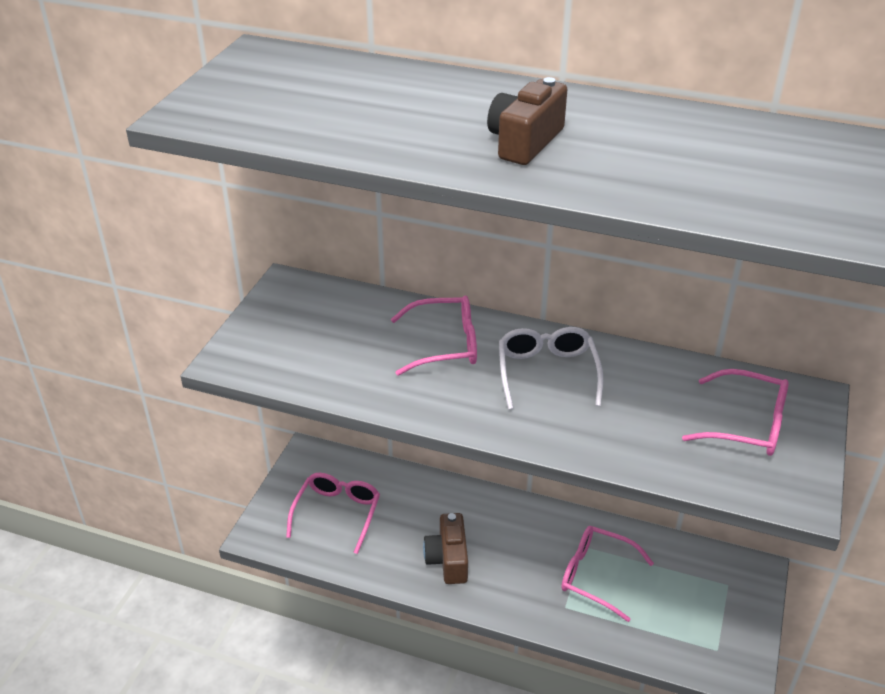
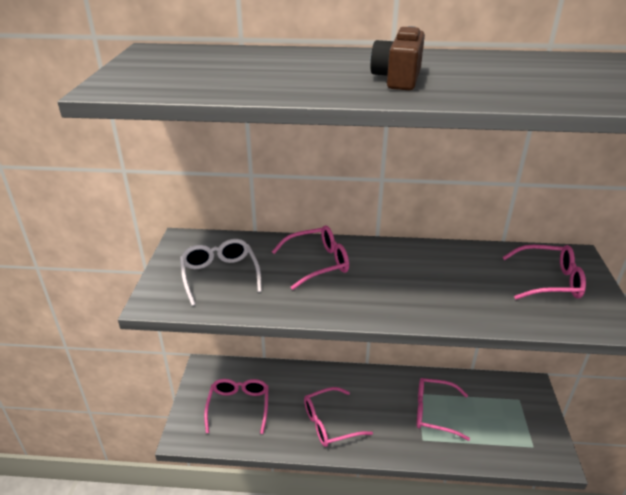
camera: 15 degrees left, 5 degrees down
brown camera [423,513,468,584] -> pink glasses [304,387,373,447]
white glasses [499,327,603,410] -> white glasses moved to [180,239,262,306]

